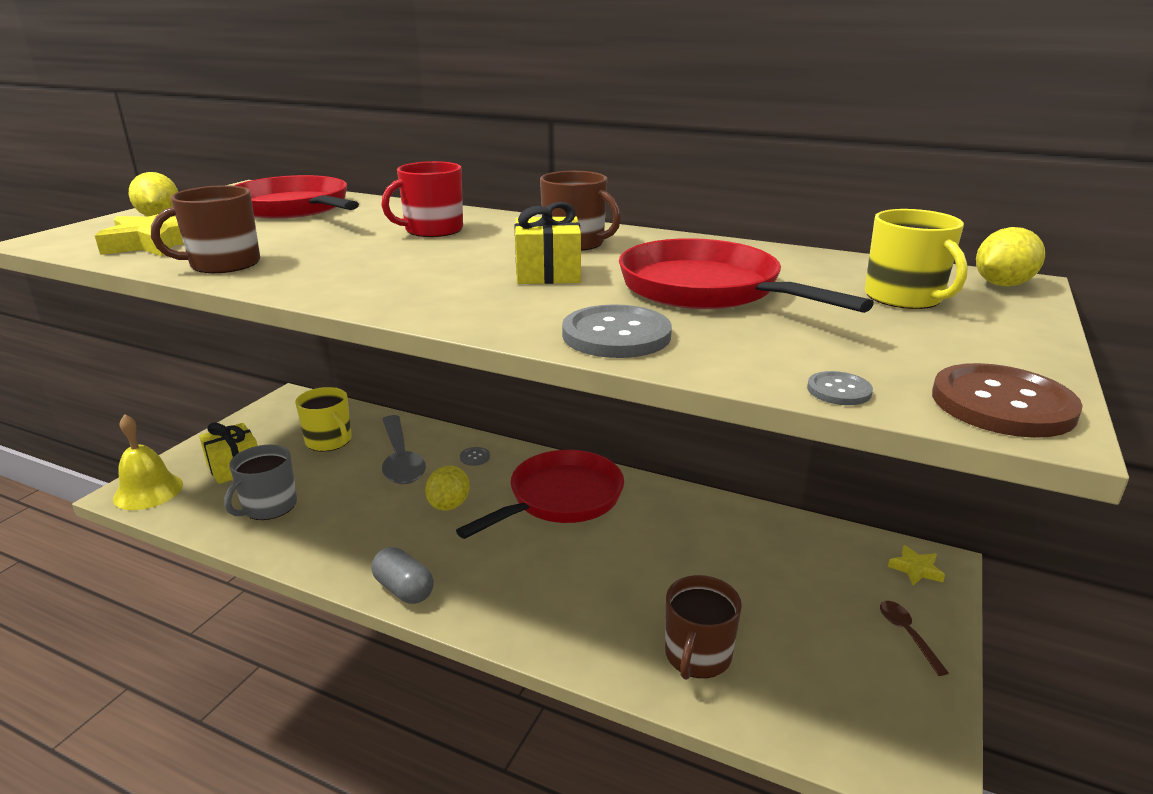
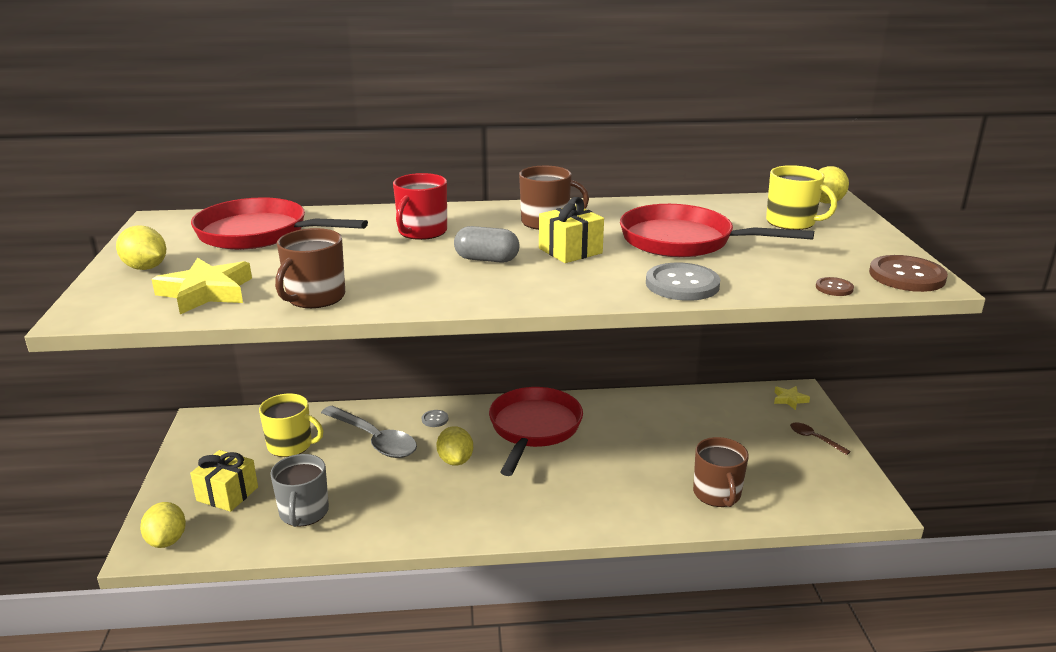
camera: 30 degrees left, 0 degrees up
yellow bell [113,414,183,510] -> yellow lemon [140,502,186,548]
grey capsule [371,547,434,604] -> grey capsule moved to [454,226,519,263]
grey button [807,371,873,405] -> brown button [816,277,854,296]

